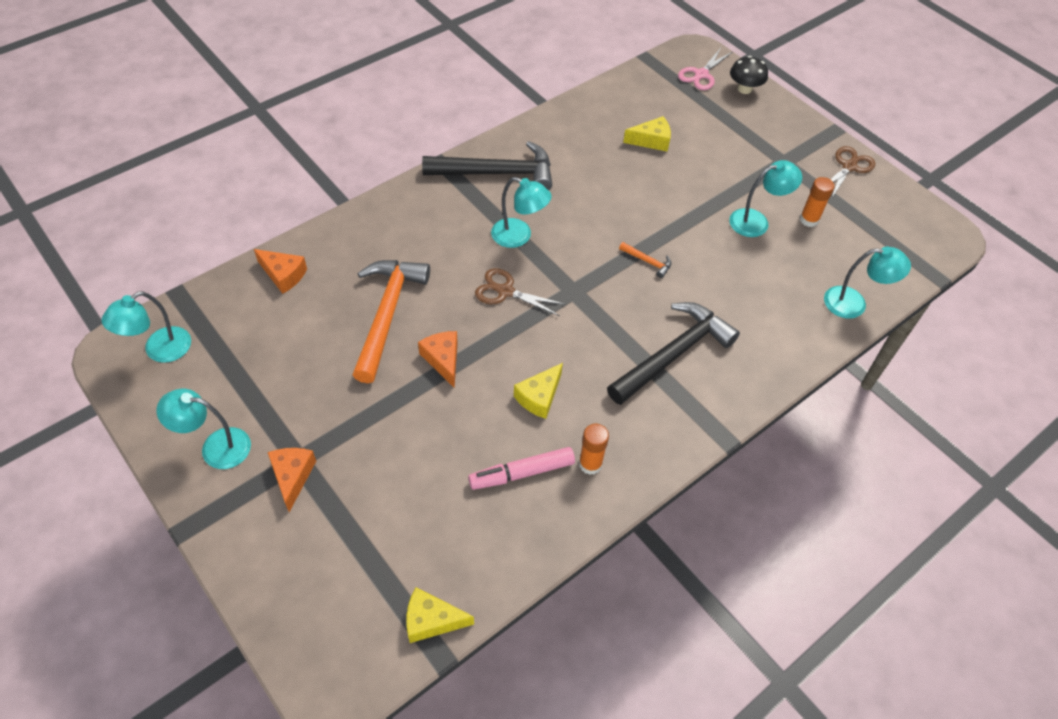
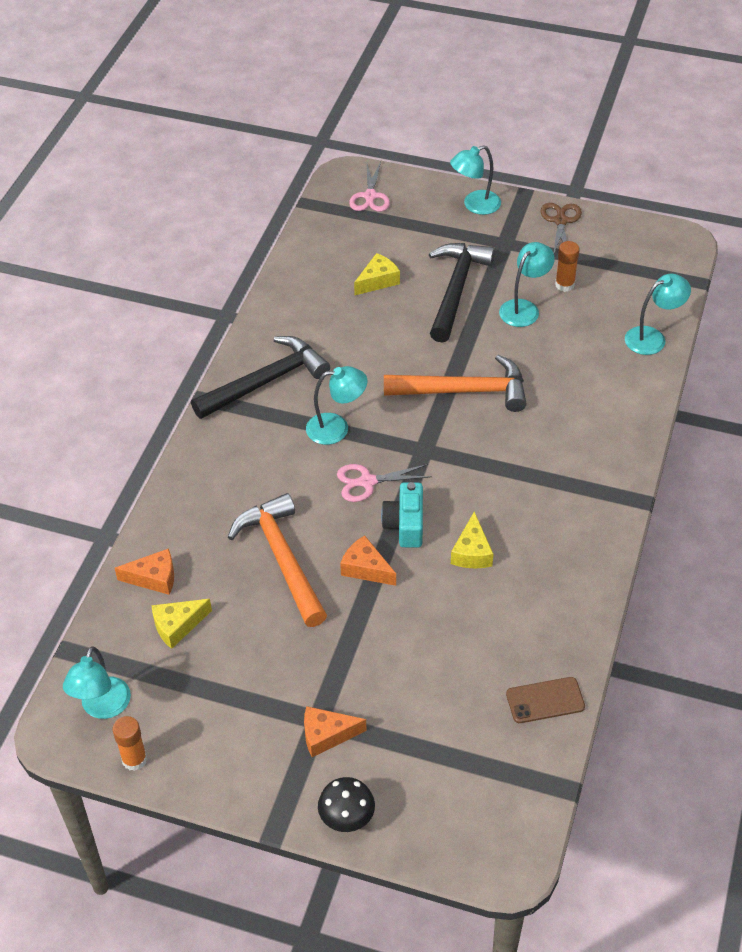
camera: 30 degrees left, 5 degrees down
turquoise lamp [156,389,251,469] -> turquoise lamp moved to [450,145,501,215]
orange cheese [268,448,316,512] -> orange cheese turned 60 degrees counterclockwise [304,706,367,757]
yellow cheese [406,587,474,643] -> yellow cheese moved to [151,599,212,649]
pink marker [468,447,575,490] -> none
brown scissors [475,268,566,316] -> pink scissors [337,464,432,502]
orange glue stick [579,424,609,475] -> orange glue stick moved to [112,716,147,771]
black hammer [607,302,740,405] -> black hammer moved to [429,243,495,343]
orange hammer [619,242,672,278] -> orange hammer [384,355,526,412], size x2.48
black mushroom [730,56,768,94] -> black mushroom moved to [318,777,375,832]
none -> turquoise camera [381,482,423,548]
none -> brown phone [506,677,585,723]

